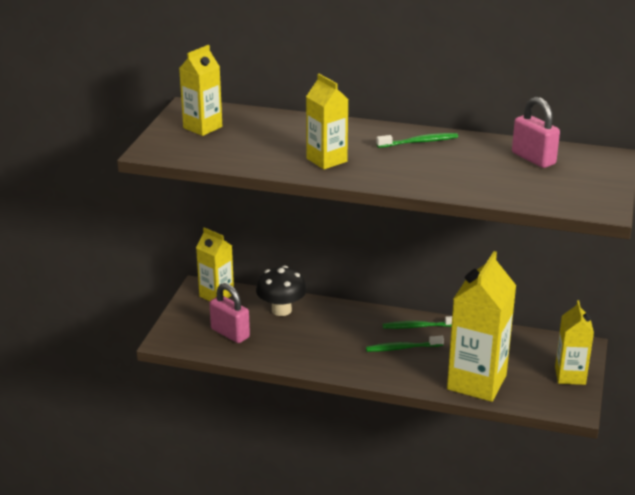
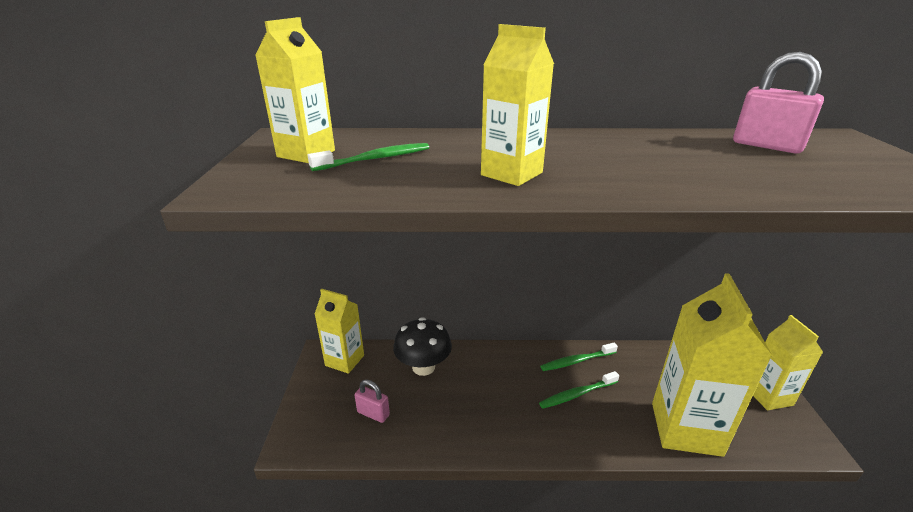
camera: 15 degrees left, 0 degrees up
pink padlock [209,283,250,343] -> pink padlock [354,379,390,423], size x0.64
green toothbrush [376,133,458,148] -> green toothbrush moved to [307,143,429,171]

